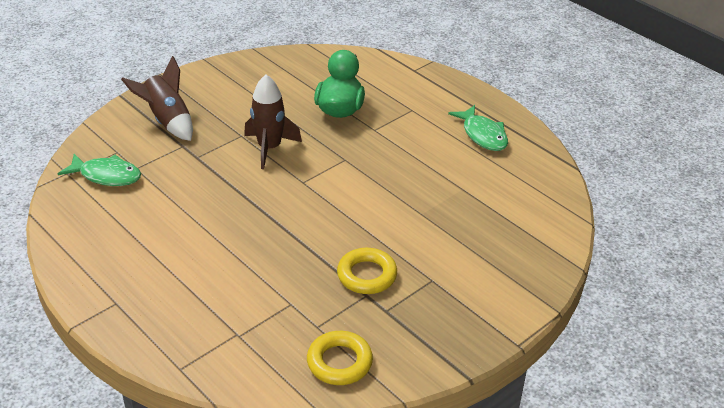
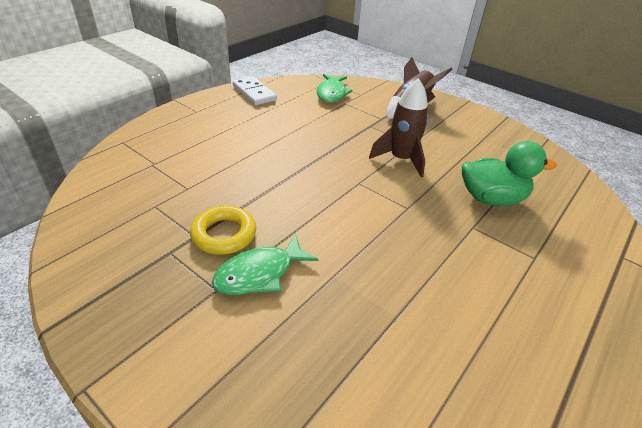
camera: 80 degrees right, 0 degrees up
yellow ring [307,331,373,385] -> none
green fish [448,105,508,151] -> green fish moved to [212,234,319,295]
none -> white domino [233,77,277,105]

